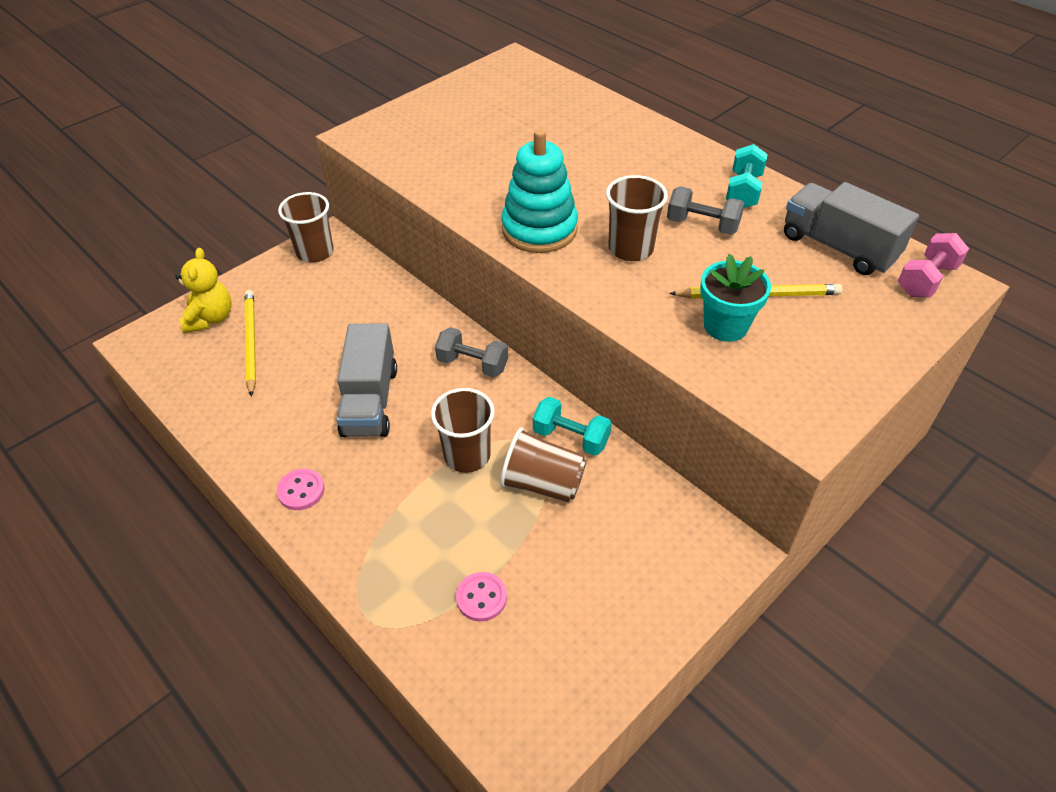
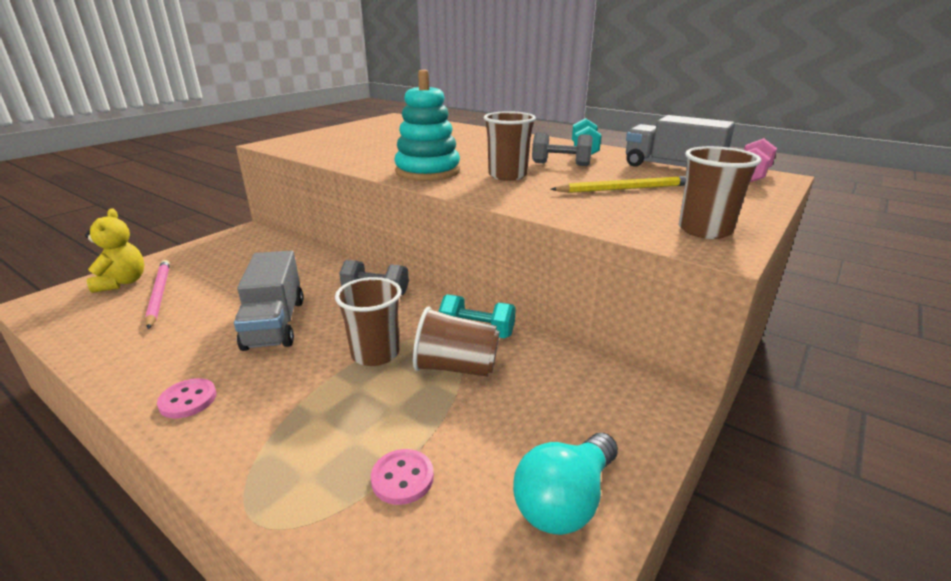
camera: 10 degrees left, 20 degrees down
yellow pencil [245,290,256,397] -> pink pencil [145,260,170,329]
brown cup [278,192,334,263] -> brown cup moved to [679,146,761,239]
turquoise flower pot [700,254,771,342] -> none
none -> turquoise light bulb [513,433,618,535]

